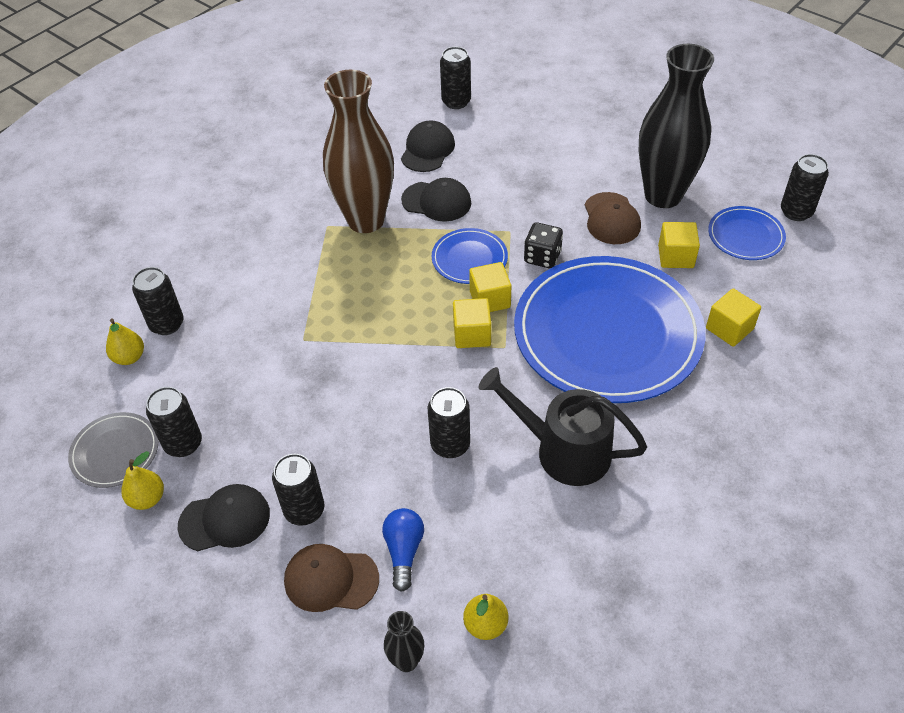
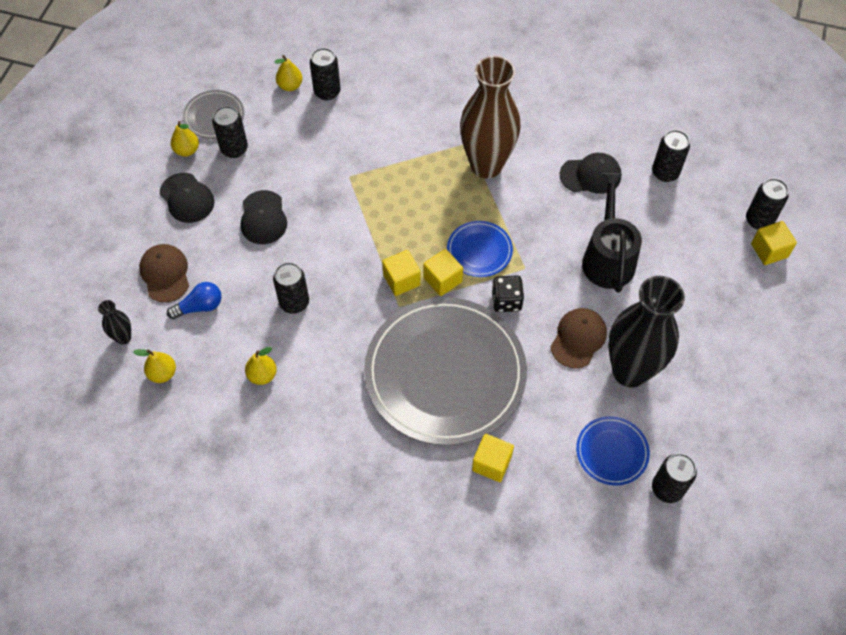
camera: 65 degrees right, 10 degrees up
black can [272,454,324,526] -> black can moved to [746,178,788,230]
black cap [401,178,471,222] -> black cap moved to [241,190,287,244]
black watering can [478,367,647,486] -> black watering can moved to [582,173,642,293]
blue plate [514,256,705,403] -> grey plate [364,297,527,446]
brown cap [585,192,641,244] -> brown cap turned 150 degrees clockwise [550,308,607,369]
yellow cube [658,222,700,268] -> yellow cube moved to [751,221,797,265]
none -> yellow pear [245,347,277,385]

